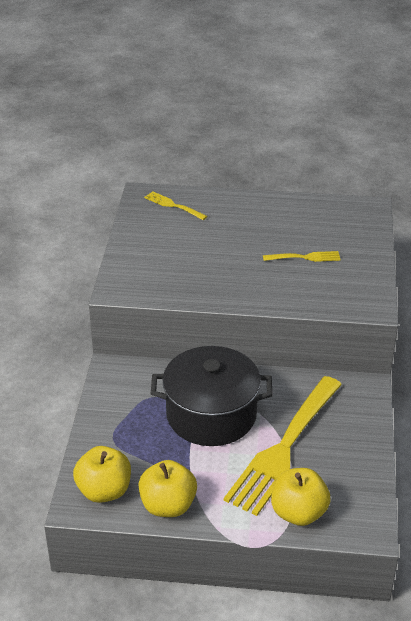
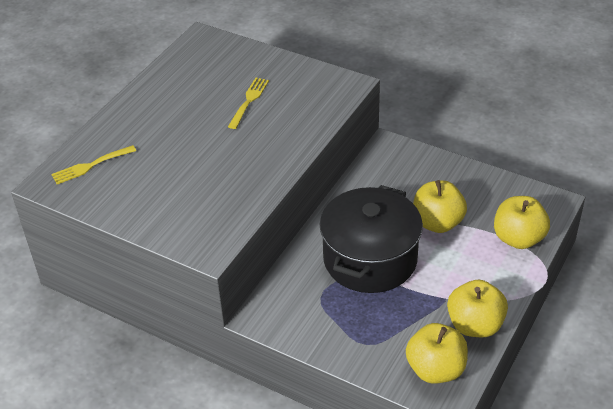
camera: 65 degrees left, 5 degrees up
yellow fork [224,376,342,516] -> yellow apple [413,180,467,233]

